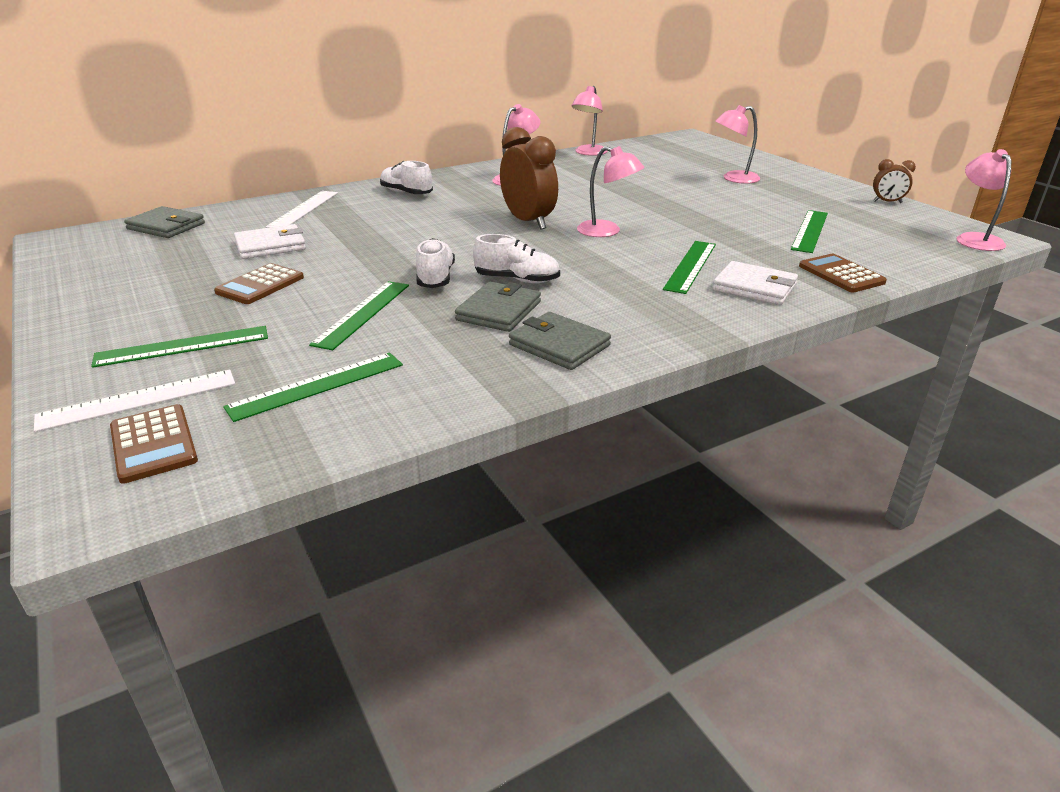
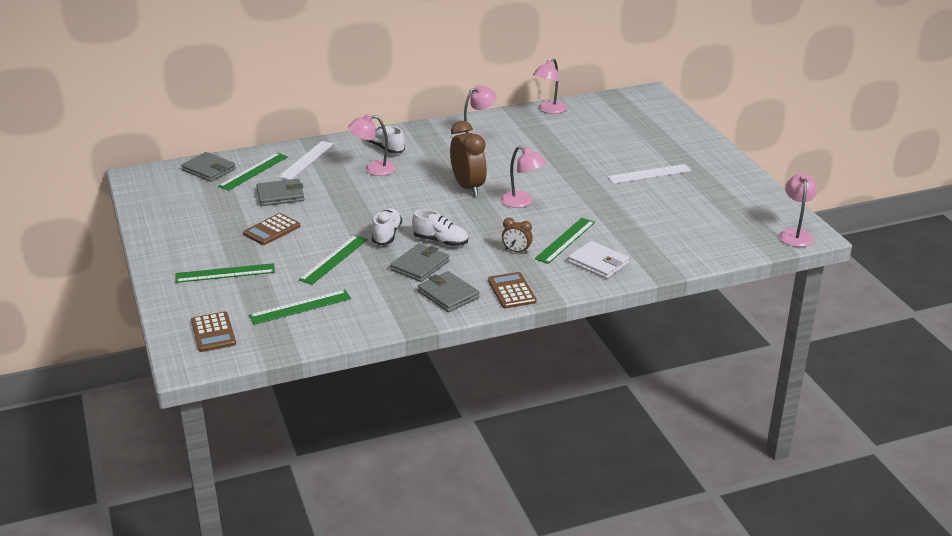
camera: 10 degrees right, 0 degrees up
white ruler [34,370,235,432] -> white ruler moved to [607,164,692,184]
white wallet [234,224,306,259] -> grey wallet [256,179,304,206]
pink lamp [715,105,760,184] -> pink lamp moved to [348,114,396,176]
green ruler [791,210,828,253] -> green ruler moved to [218,153,288,191]
brown calculator [799,254,887,293] -> brown calculator moved to [488,272,537,308]
brown clock [873,159,916,203] -> brown clock moved to [502,218,533,254]

